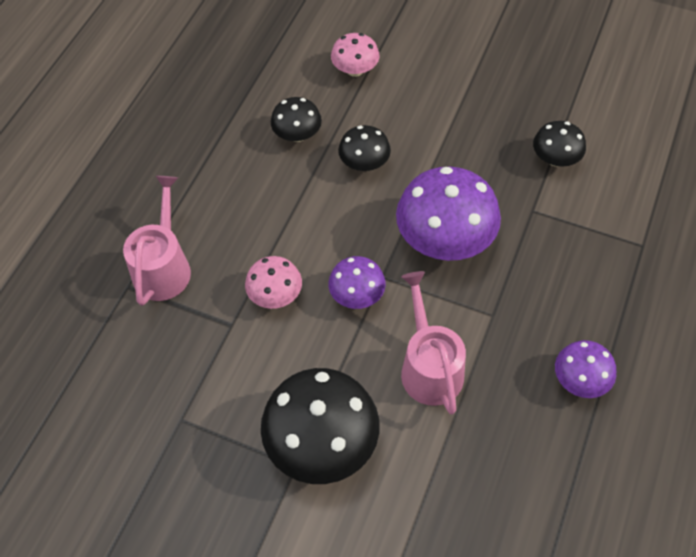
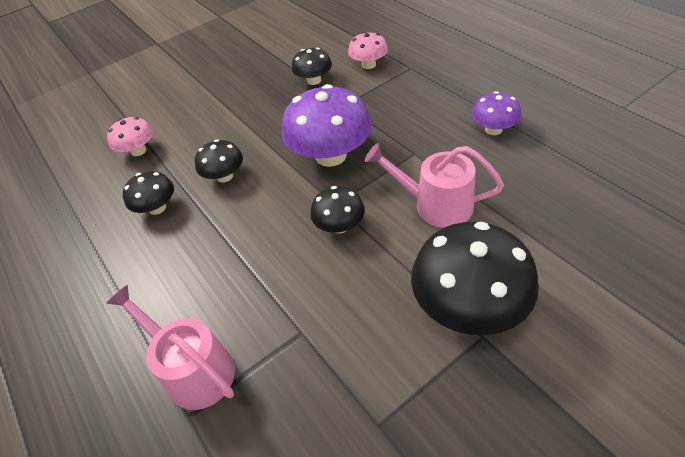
camera: 55 degrees left, 10 degrees down
pink mushroom [245,256,302,309] -> pink mushroom moved to [348,32,388,69]
purple mushroom [328,256,386,309] -> black mushroom [310,186,365,234]

